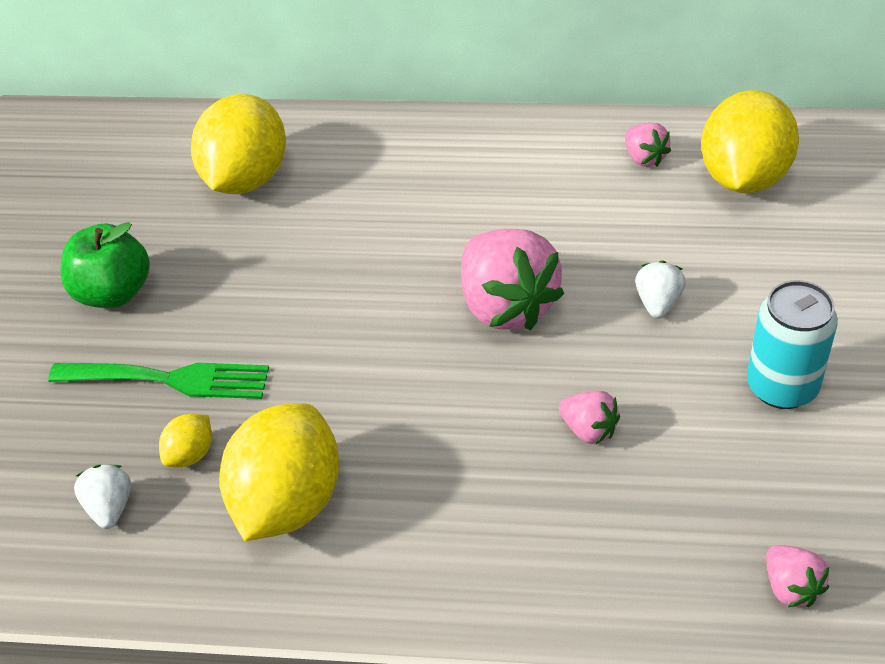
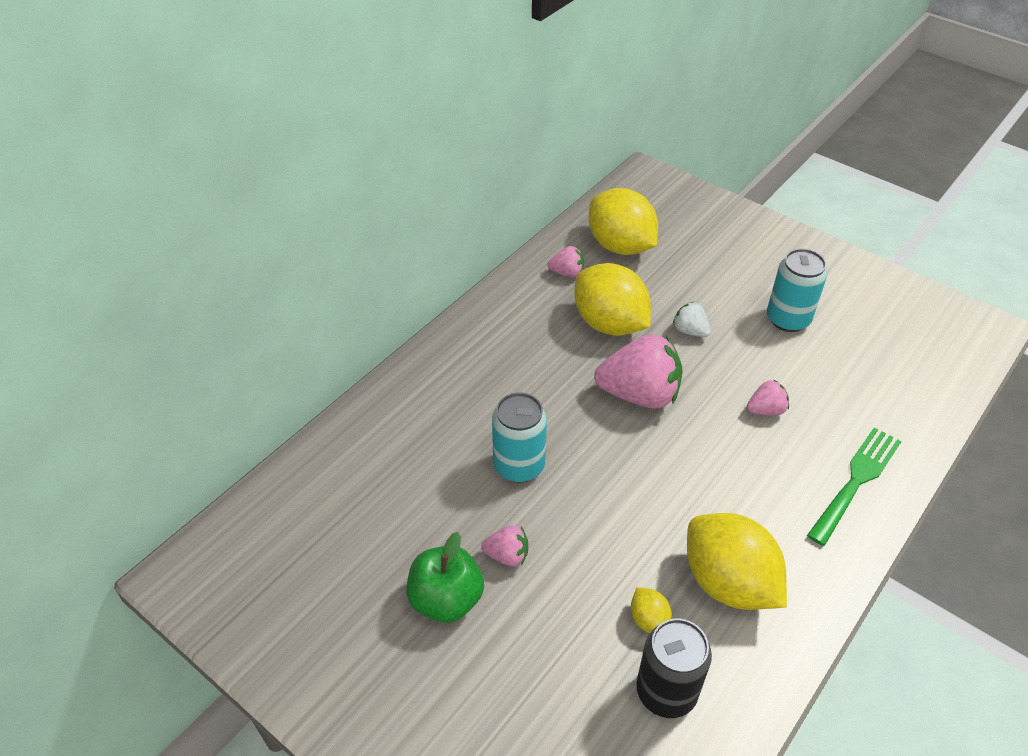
camera: 60 degrees left, 0 degrees up
green fork [48,362,269,399] -> green fork moved to [807,427,901,546]
white strawberry [74,465,131,529] -> black can [636,619,712,718]
yellow lemon [191,94,286,194] -> yellow lemon moved to [574,263,651,336]
pink strawberry [766,545,829,607] -> pink strawberry moved to [481,525,528,567]
none -> turquoise can [492,392,547,483]

